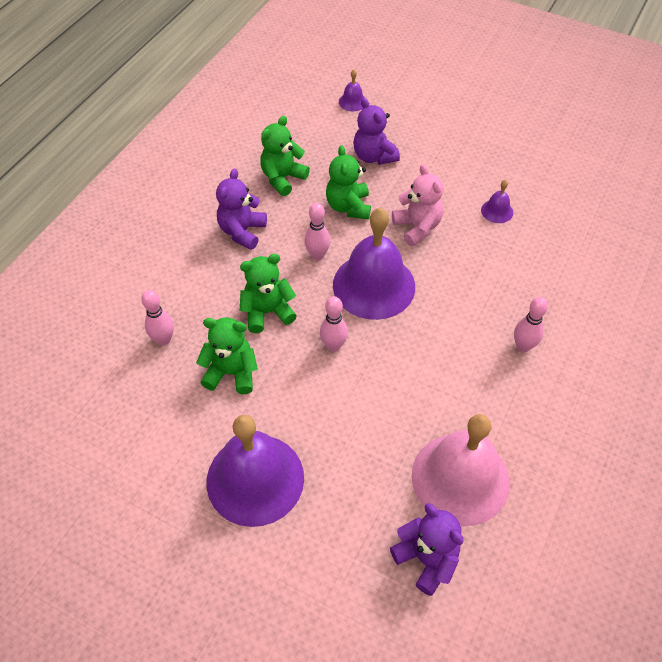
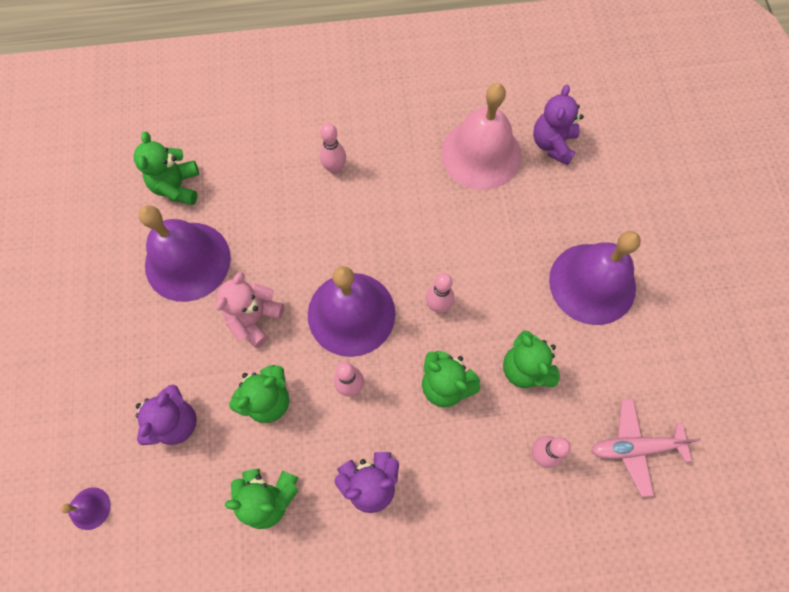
camera: 125 degrees left, 15 degrees up
purple bell [481,180,513,223] -> purple bell [139,205,231,302], size x2.40
none -> green teddy bear [134,132,199,205]
none -> pink plane [591,399,701,497]

